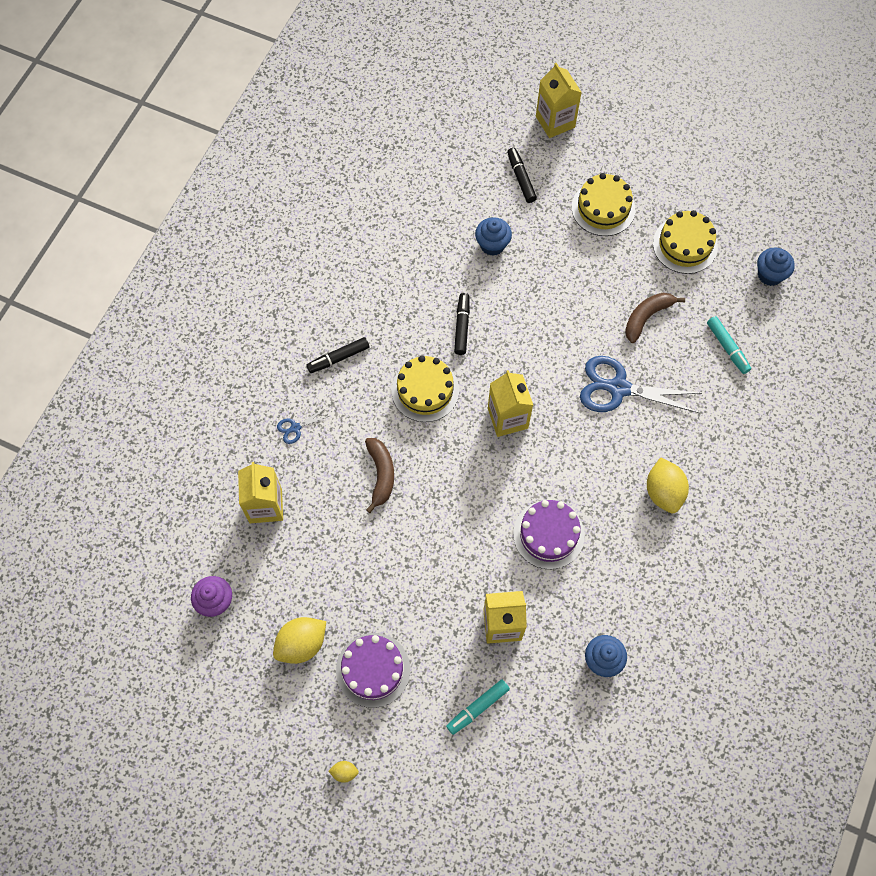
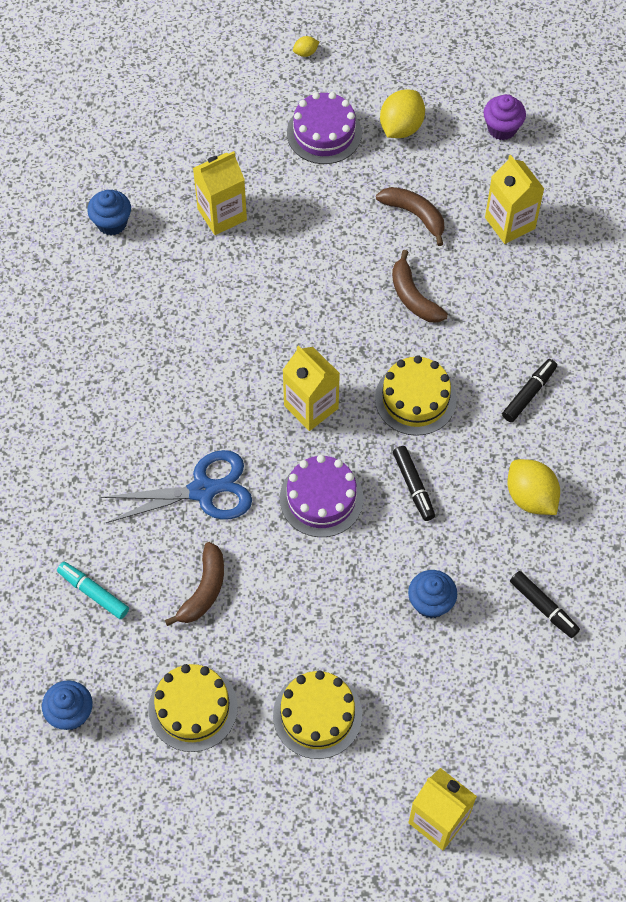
camera: 155 degrees right, 5 degrees down
blue scissors [277,407,331,444] -> none
turquoise marker [446,679,510,735] -> none
black marker [507,148,537,203] -> black marker moved to [510,571,580,638]
purple cake [513,500,584,569] -> purple cake moved to [280,455,364,537]
yellow lemon [647,457,689,513] -> yellow lemon moved to [507,459,560,515]
none -> brown banana [376,187,444,246]

